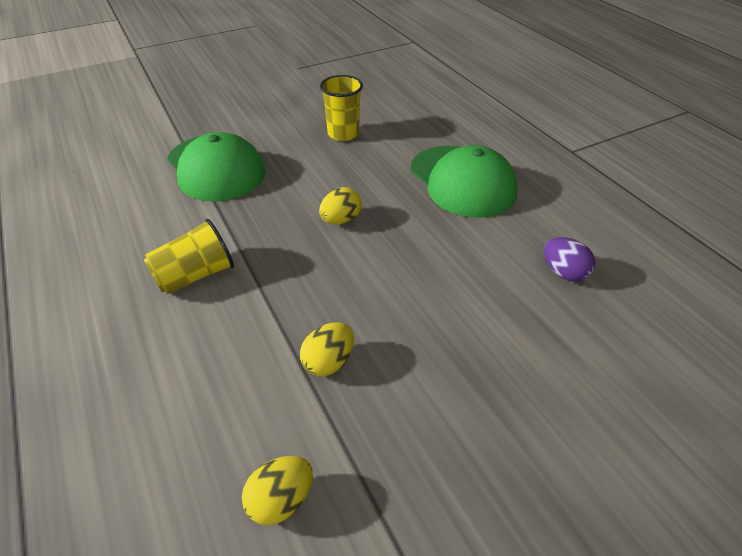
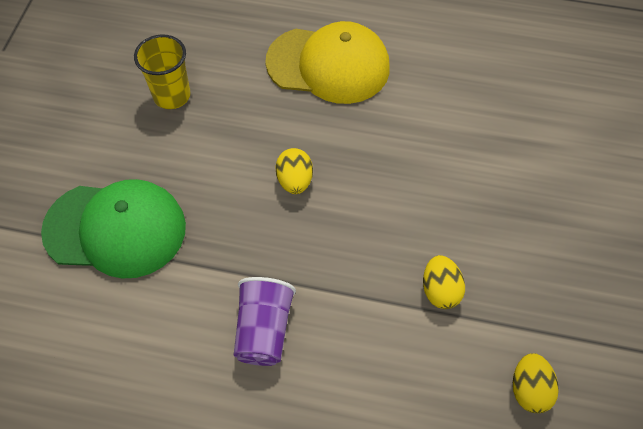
camera: 50 degrees left, 15 degrees up
yellow cup [144,219,234,294] -> purple cup [234,277,296,366]
green cap [411,145,518,218] -> yellow cap [265,21,390,104]
purple egg [544,237,595,282] -> none

